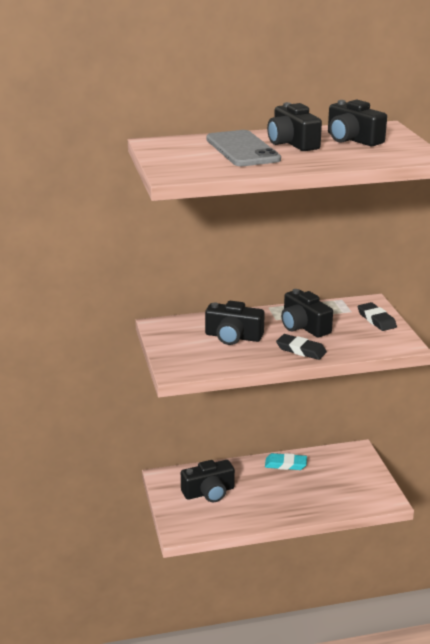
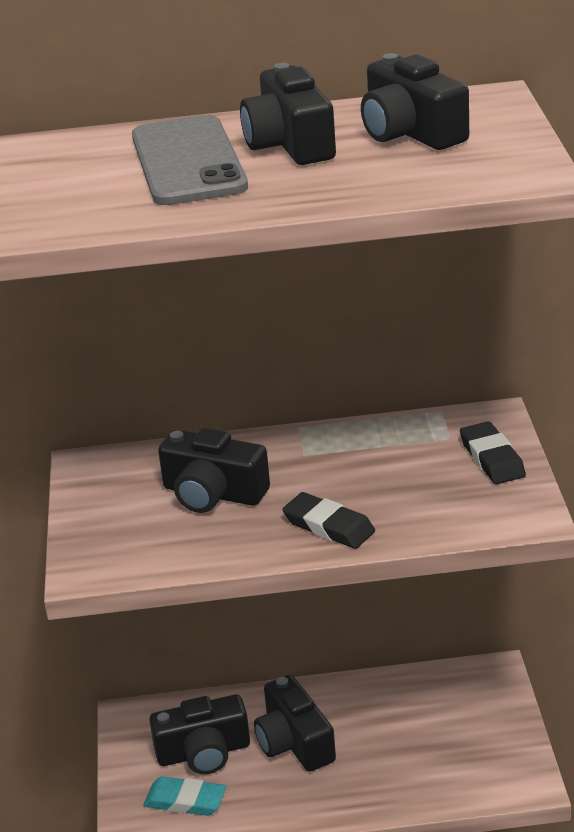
camera: 10 degrees right, 5 degrees up
turquoise eraser [265,453,307,470] -> turquoise eraser moved to [143,776,226,816]
black camera [281,289,333,337] -> black camera moved to [254,675,336,772]

